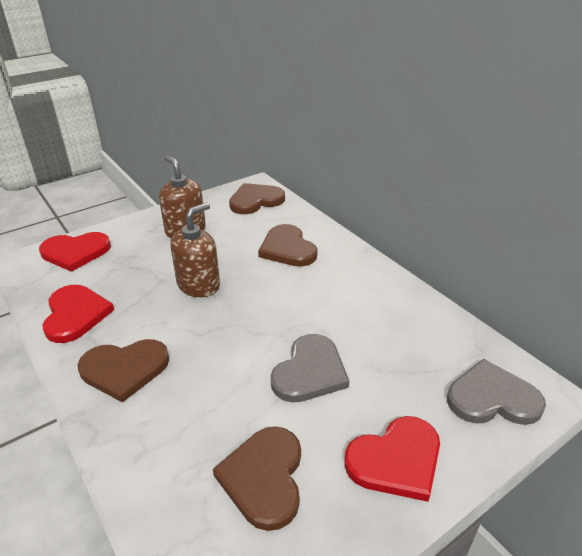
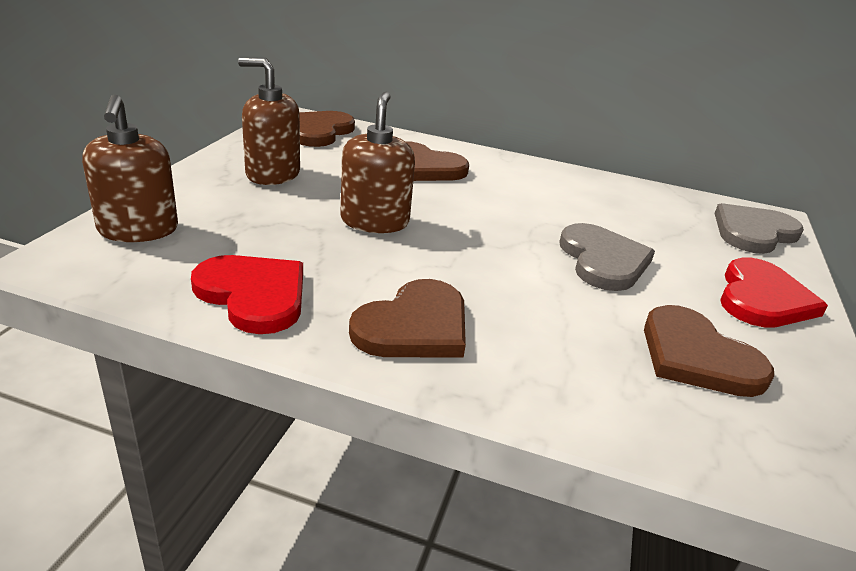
camera: 40 degrees left, 5 degrees down
red heart [39,232,111,272] -> brown soap dispenser [82,95,178,242]

